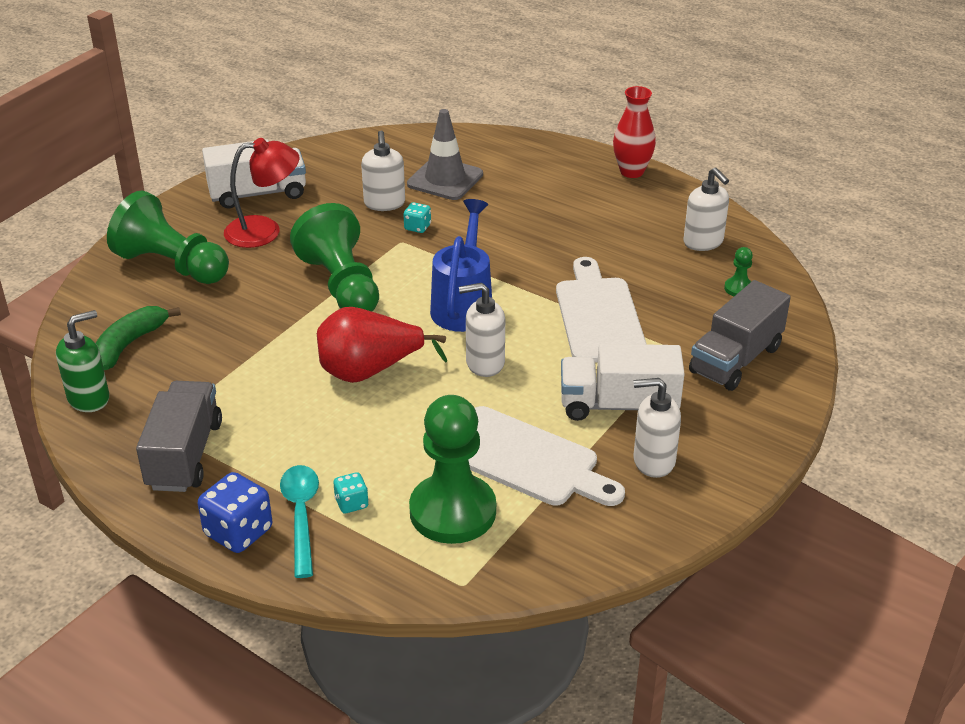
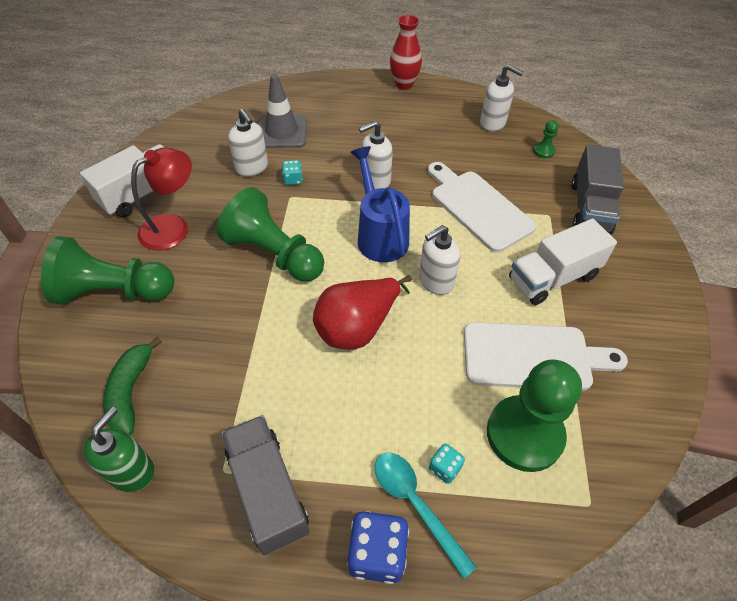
camera: 30 degrees left, 15 degrees up
white soap dispenser [633,378,681,478] -> white soap dispenser moved to [359,121,393,189]

